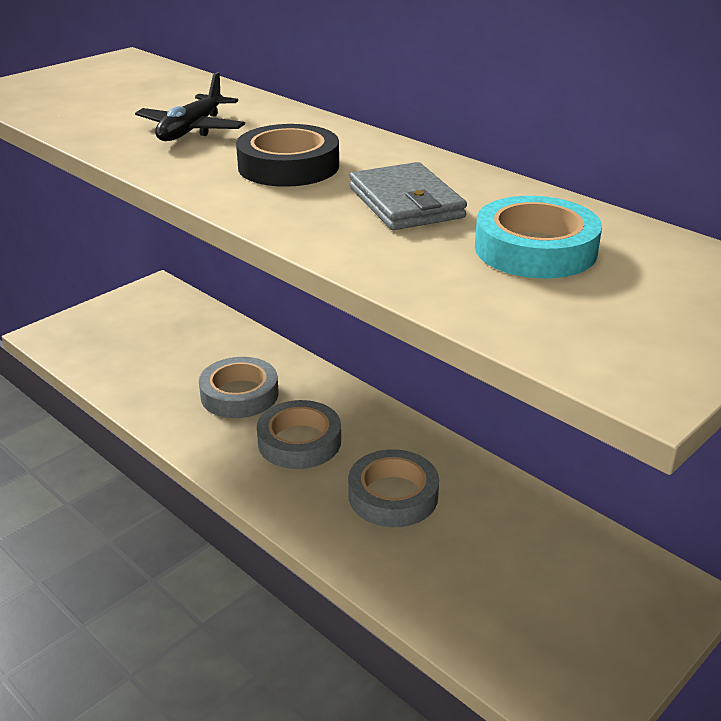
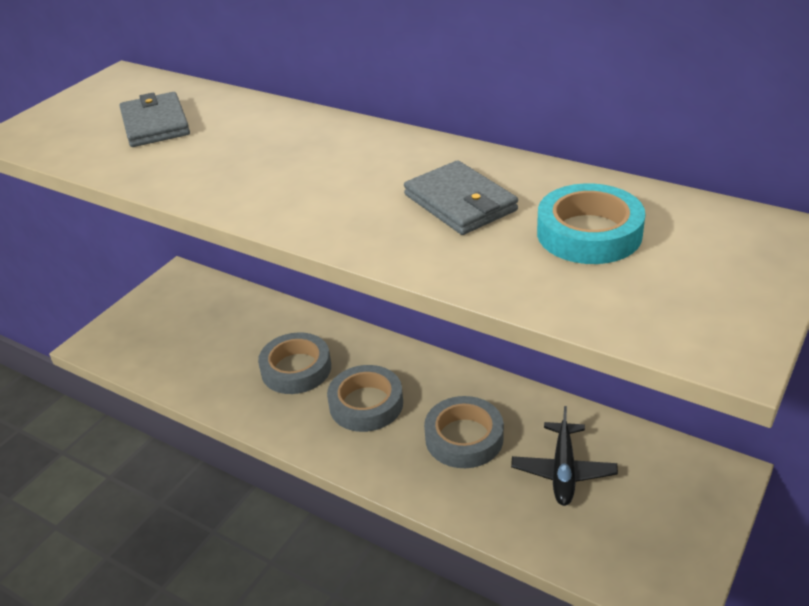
camera: 10 degrees left, 5 degrees up
black plane [135,72,245,141] -> black plane moved to [511,406,618,506]
black tape [236,124,339,187] -> none
none -> grey wallet [119,92,190,147]

